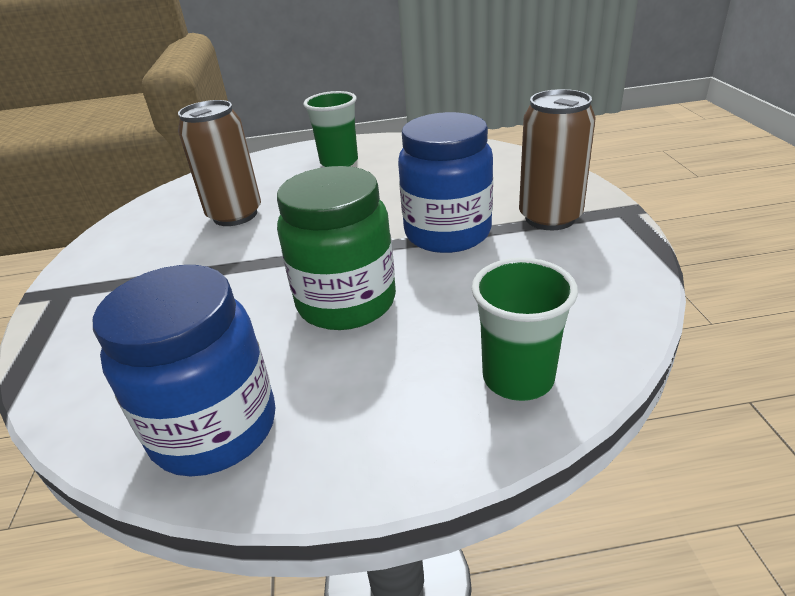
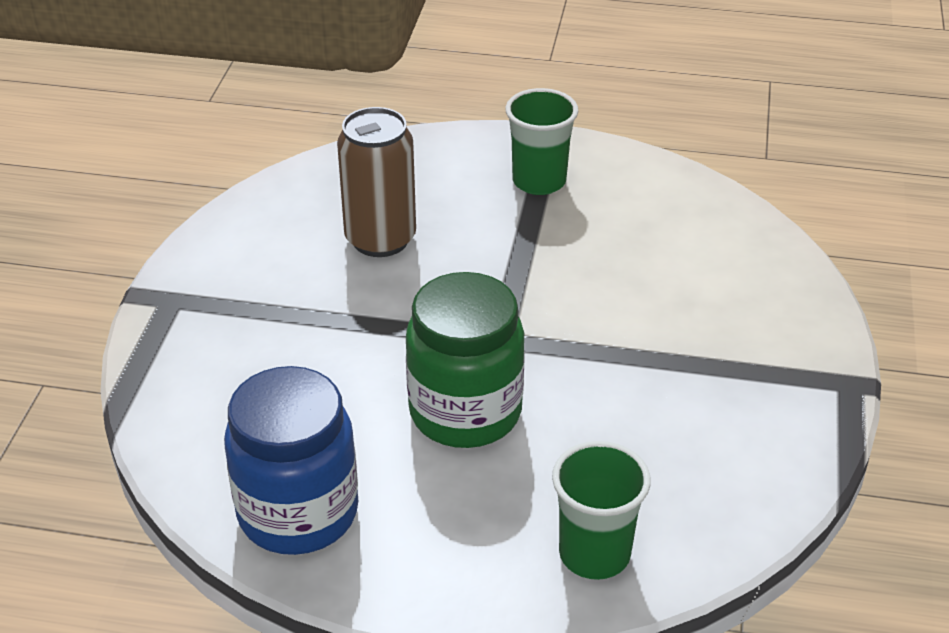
camera: 15 degrees right, 5 degrees up
blue jar [398,112,493,253] -> none
brown can [519,89,596,230] -> none

